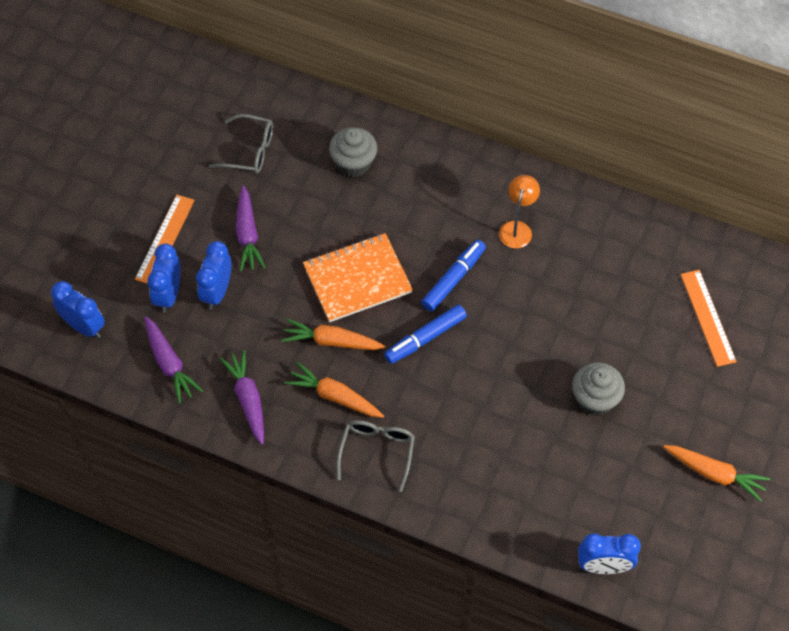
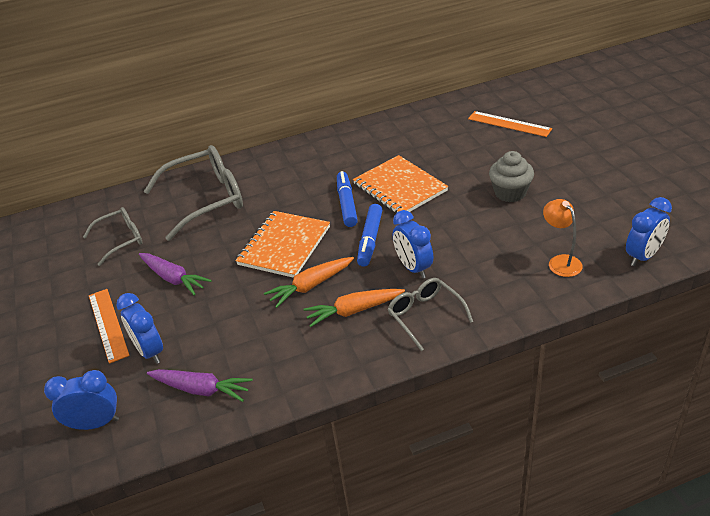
camera: 40 degrees left, 20 degrees down
blue clock [196,241,232,309] -> blue clock moved to [393,210,433,279]
purple carrot [219,350,264,445] -> none
grey cupcake [329,127,377,177] -> grey glasses [144,145,243,241]
orange lamp [499,175,540,248] -> orange lamp moved to [543,199,583,277]
orange carrot [664,445,770,502] -> none
none -> orange notebook [353,155,448,214]

